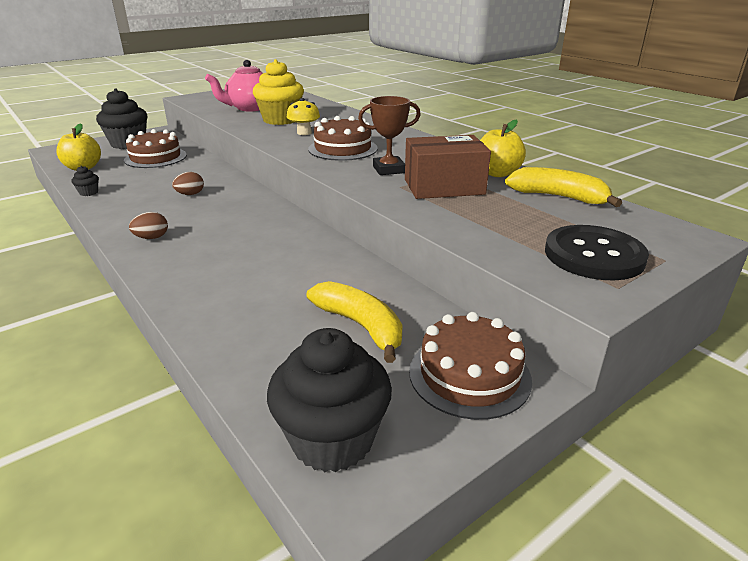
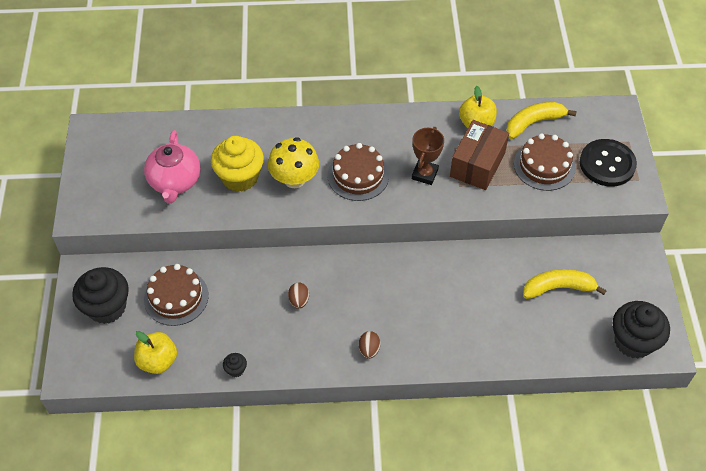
camera: 55 degrees left, 25 degrees up
yellow mushroom [287,98,320,135] -> yellow mushroom [268,137,319,188], size x1.58
brown cake [409,312,532,420] -> brown cake moved to [514,133,576,191]

